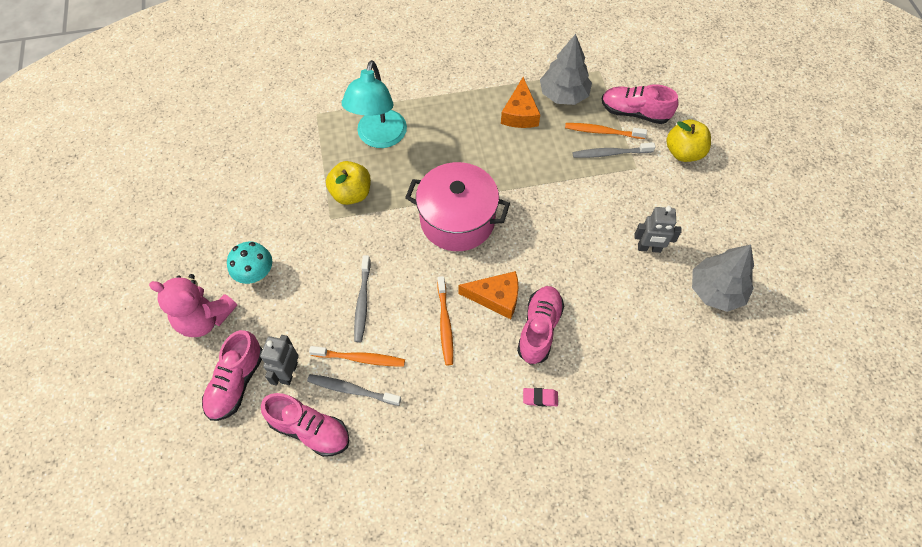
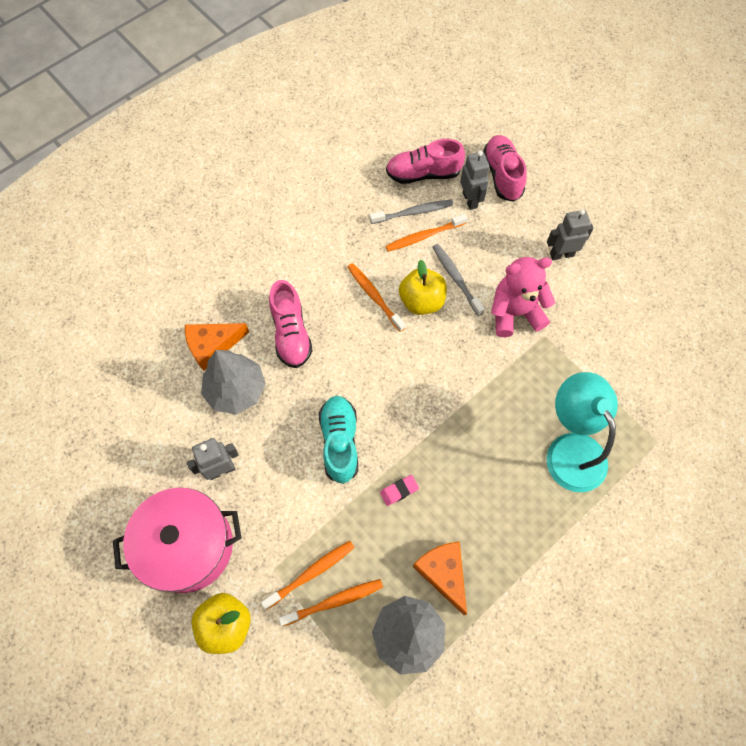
camera: 150 degrees right, 5 degrees up
pink teddy bear [149,274,237,337] -> pink teddy bear moved to [491,257,555,337]
turquoise mushroom [227,242,272,284] -> grey robot [547,209,593,260]
yellow apple [326,161,371,205] -> yellow apple moved to [399,260,447,315]
pink pot [405,162,510,251] -> pink pot moved to [113,488,242,593]
orange cheese [459,271,518,319] -> orange cheese moved to [185,323,249,371]
pink eraser [523,388,558,407] -> pink eraser moved to [380,475,419,506]
grey toothbrush [573,143,656,158] -> orange toothbrush [261,541,355,610]
pink shoe [602,84,678,124] -> none
grey tree [692,244,754,312] -> grey tree moved to [201,350,266,414]
none -> turquoise shoe [319,396,358,484]

